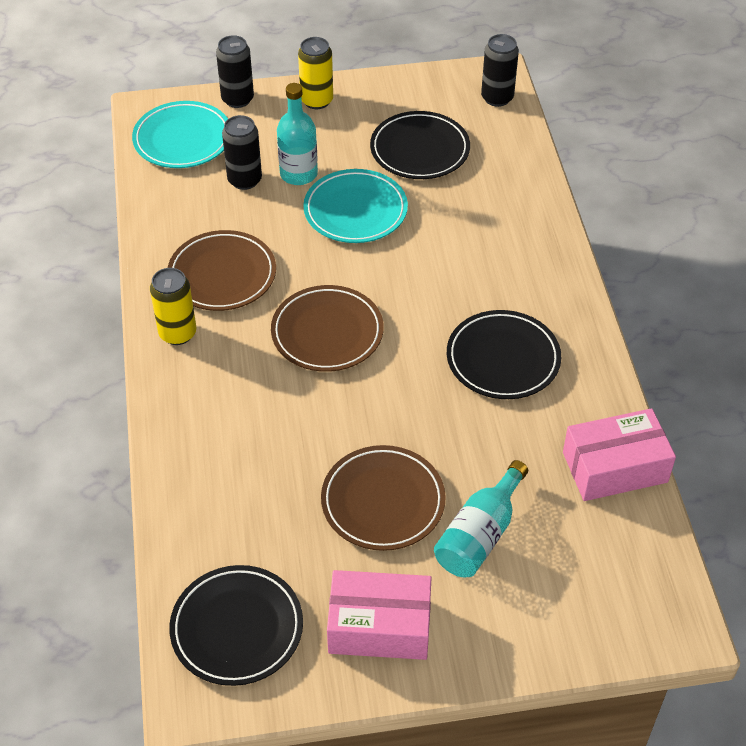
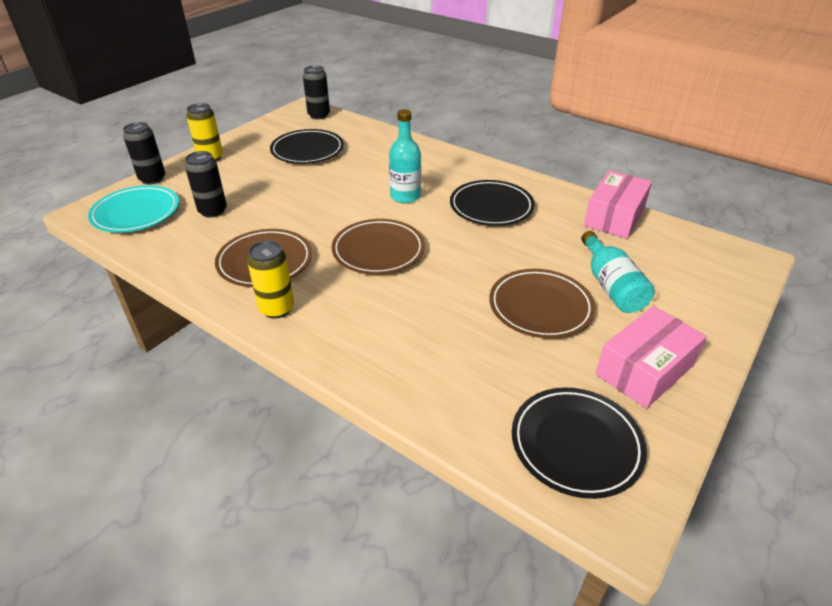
camera: 45 degrees left, 10 degrees down
turquoise bottle [277,83,318,185] -> turquoise bottle moved to [389,109,421,203]
turquoise plate [303,169,408,243] -> none

